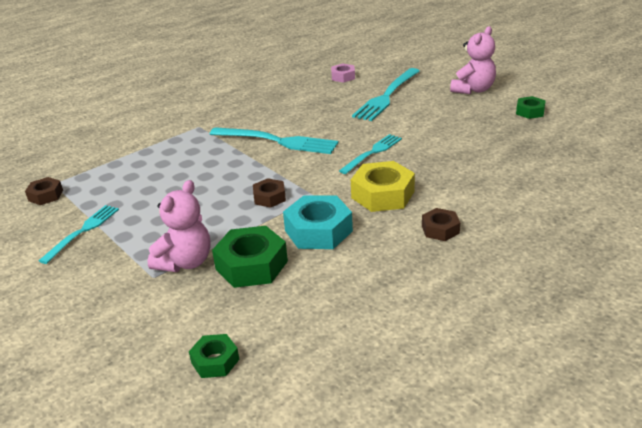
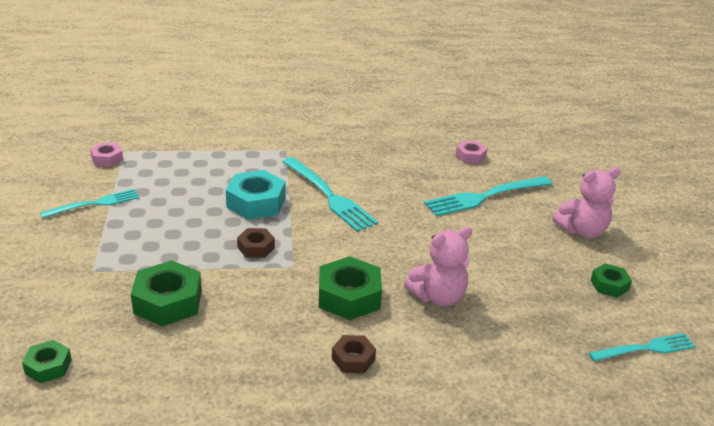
camera: 30 degrees right, 0 degrees up
brown nut [25,177,63,205] -> pink nut [90,142,123,167]
pink teddy bear [148,180,211,272] -> pink teddy bear moved to [404,226,472,306]
turquoise nut [283,195,353,249] -> turquoise nut moved to [226,170,286,220]
turquoise fork [339,134,402,174] -> turquoise fork moved to [589,333,696,361]
yellow nut [351,161,415,212] -> green nut [319,256,382,320]

